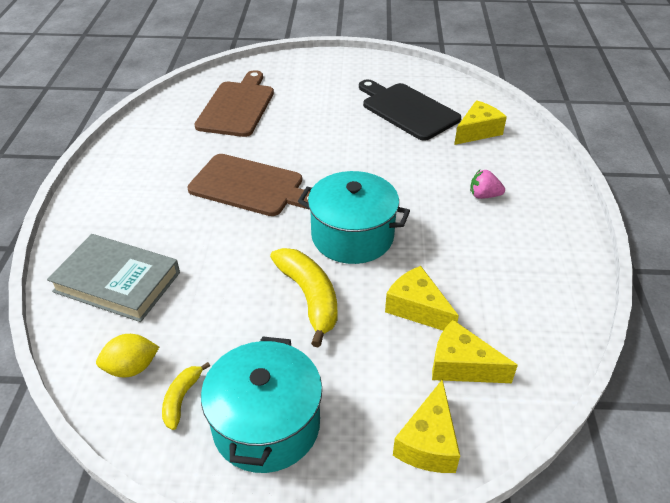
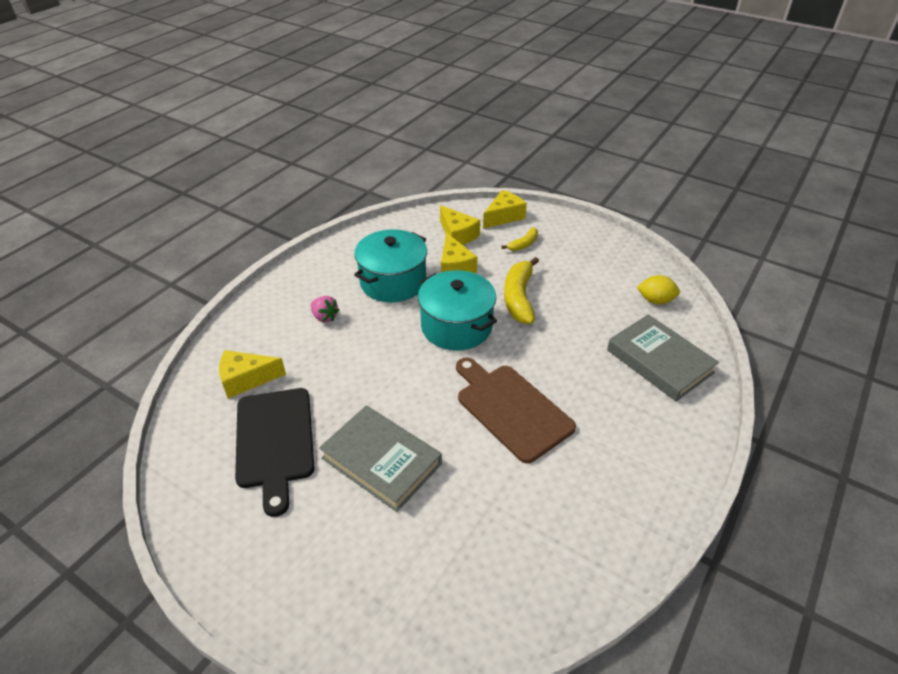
camera: 150 degrees left, 0 degrees up
yellow banana [162,362,210,430] -> yellow banana moved to [501,228,538,251]
brown cutting board [194,70,274,137] -> none
turquoise pot [201,336,322,473] -> turquoise pot moved to [354,229,427,302]
none -> grey book [319,405,442,512]

